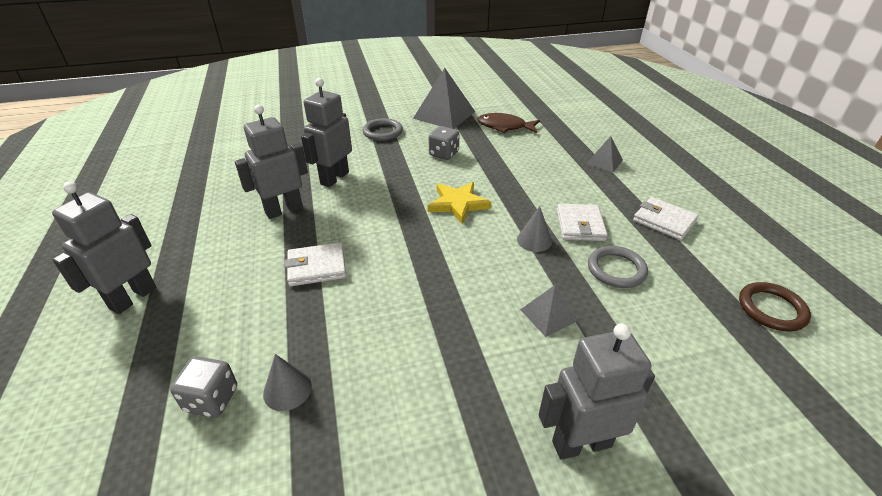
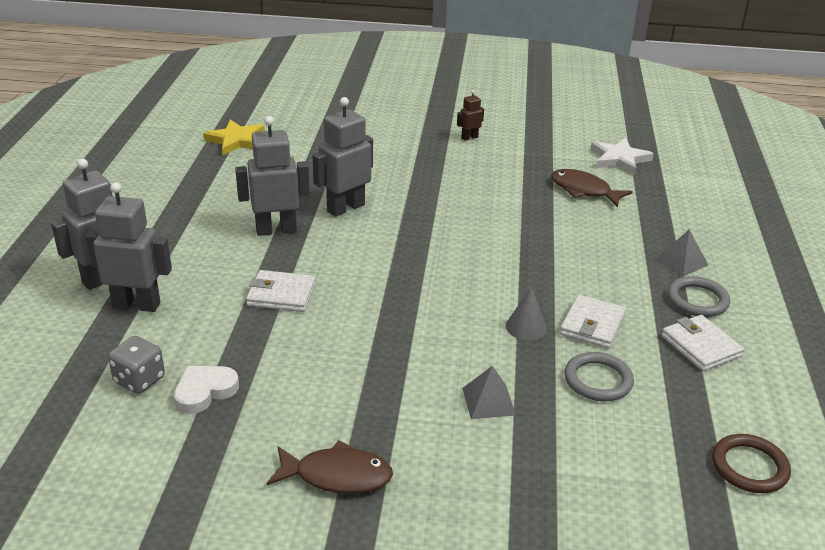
camera: 20 degrees right, 5 degrees down
grey cone [263,354,312,411] -> white heart [174,366,239,414]
grey ring [363,118,403,141] -> grey ring moved to [667,276,730,317]
grey pyramid [413,68,475,129] -> none
yellow star [428,182,491,224] -> yellow star moved to [203,119,265,155]
grey dice [429,126,460,160] -> none
grey robot [539,323,655,460] -> grey robot moved to [85,182,172,312]
none -> brown fish [267,440,393,494]
none -> brown robot [457,90,484,141]
none -> white star [591,138,654,175]

